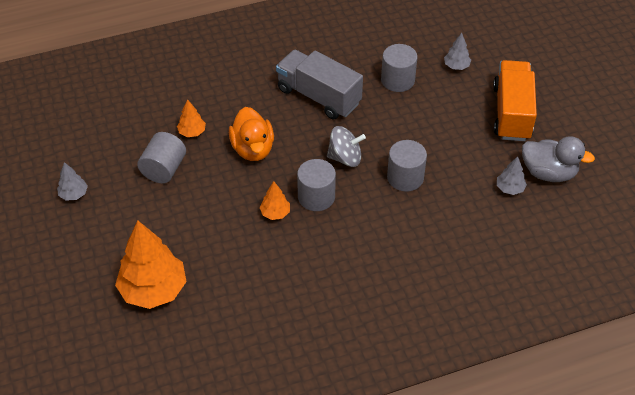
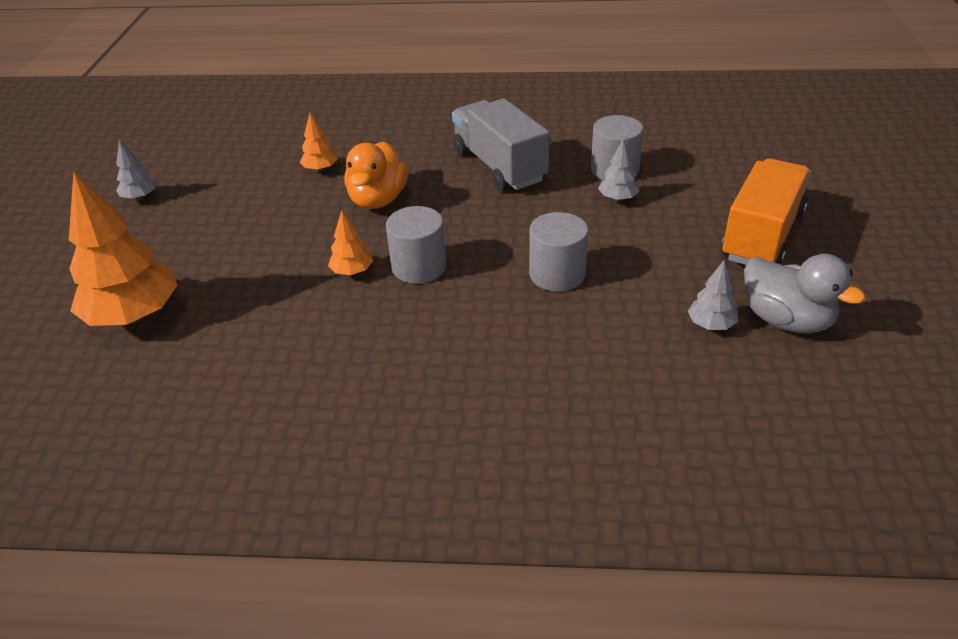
camera: 25 degrees right, 10 degrees down
grey cylinder [137,132,186,183] -> none
grey spinning top [327,126,366,167] -> none
grey tree [444,33,471,70] -> grey tree moved to [598,138,640,201]

